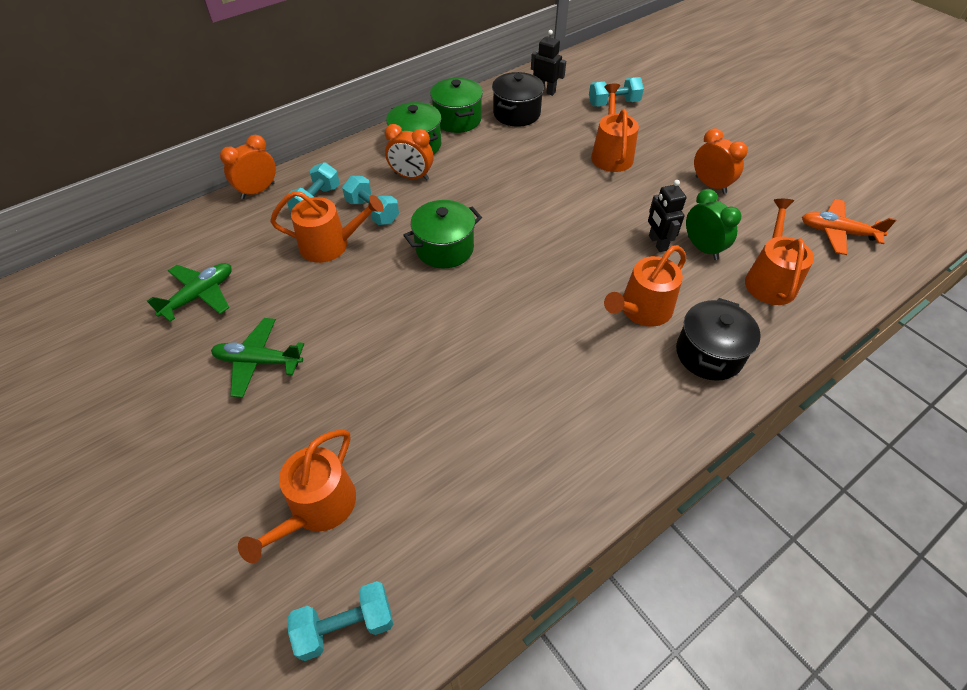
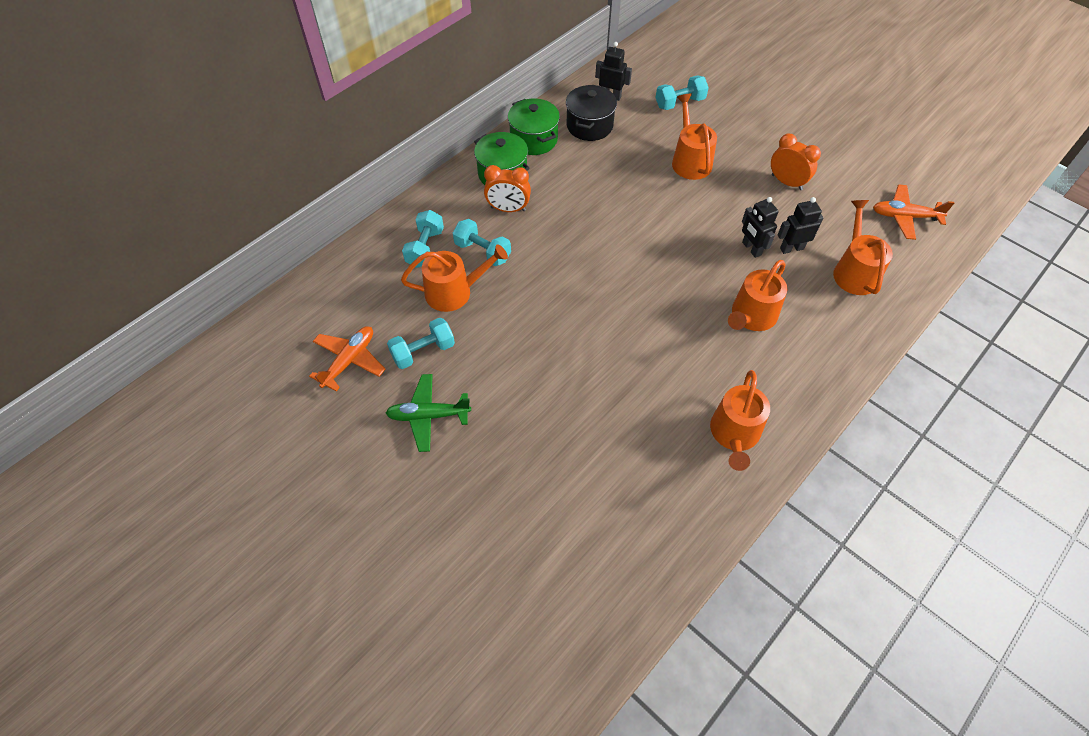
camera: 10 degrees left, 5 degrees up
green plane [147,263,232,322] -> orange plane [309,326,385,391]
orange clock [220,135,276,199] -> none
orange watering can [238,429,356,563] -> orange watering can moved to [710,370,770,471]
turquoise dumbbell [288,581,393,661] -> turquoise dumbbell moved to [387,318,455,369]
green pot [403,200,482,268] -> none
black pot [676,298,761,381] -> none
green clock [686,189,741,260] -> black robot [778,197,824,254]

